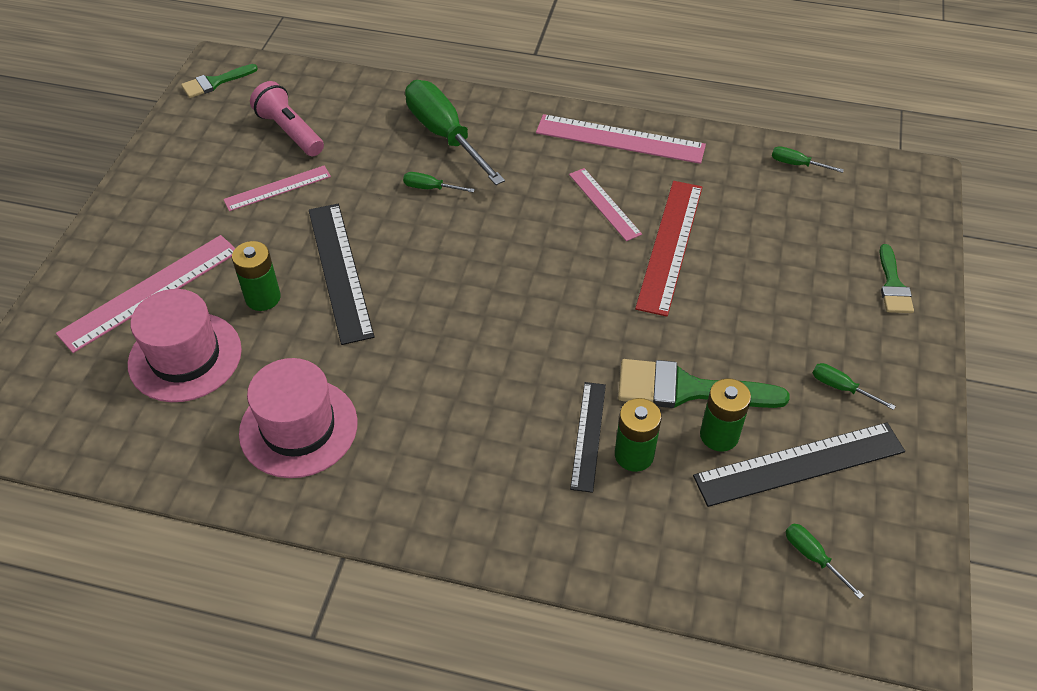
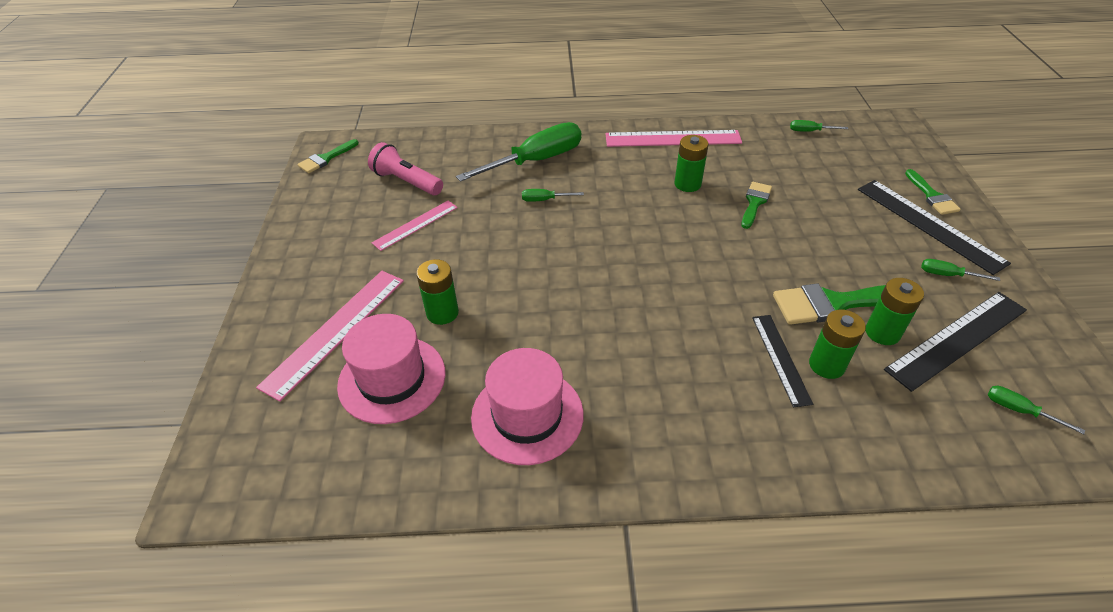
camera: 15 degrees left, 5 degrees down
black ruler [309,204,374,345] -> black ruler moved to [858,180,1011,275]
green screwdriver [405,80,505,185] -> green screwdriver turned 105 degrees clockwise [456,122,581,182]
pink ruler [569,168,642,241] -> green battery [675,135,709,192]
red ruler [635,181,702,317] -> green brush [741,182,772,229]

